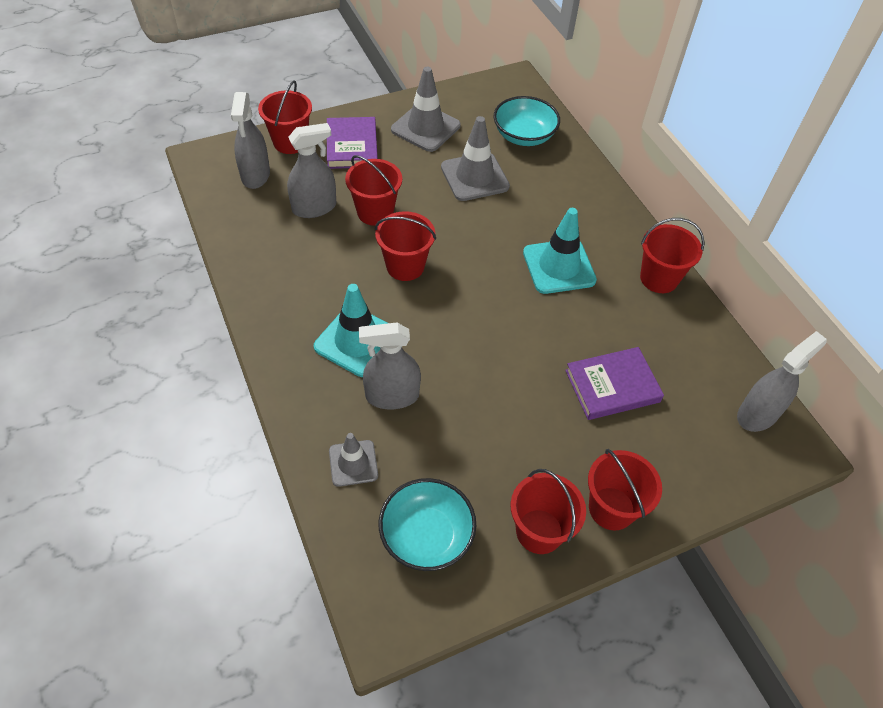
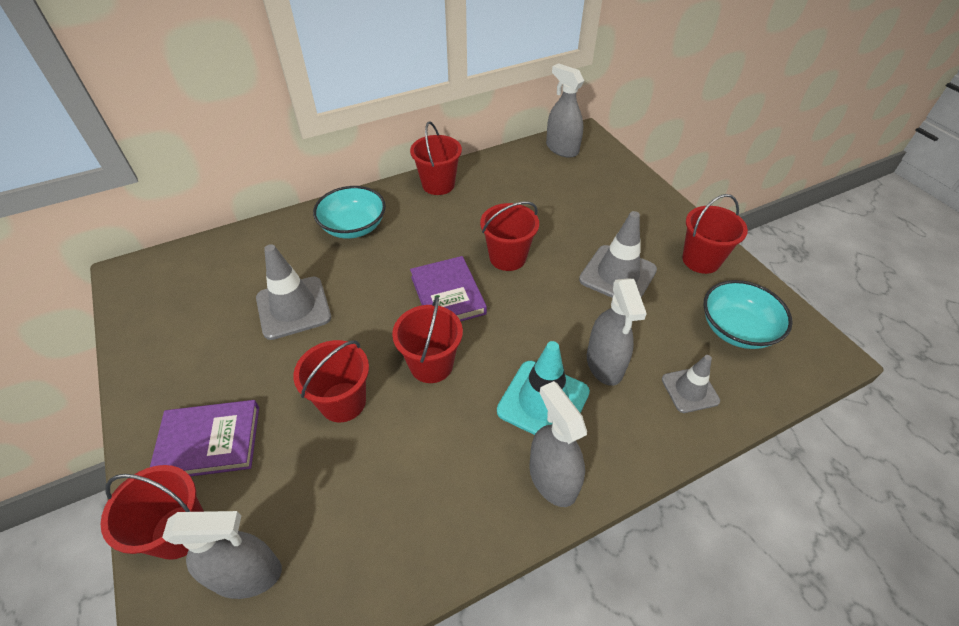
camera: 90 degrees left, 5 degrees down
grey spray bottle [287,123,336,218] -> grey spray bottle moved to [529,381,587,507]
grey traffic cone [391,67,461,152] -> grey traffic cone moved to [579,211,657,298]
turquoise bowl [494,96,560,146] -> turquoise bowl moved to [313,186,386,239]
turquoise traffic cone [523,208,597,294] -> none
purple book [565,347,664,420] -> purple book moved to [410,256,487,321]
red bucket [588,449,662,531] -> red bucket moved to [480,201,539,271]

